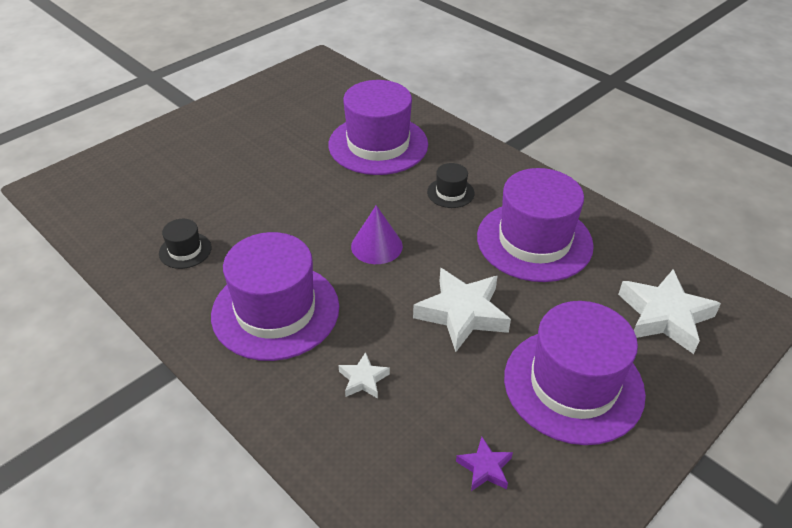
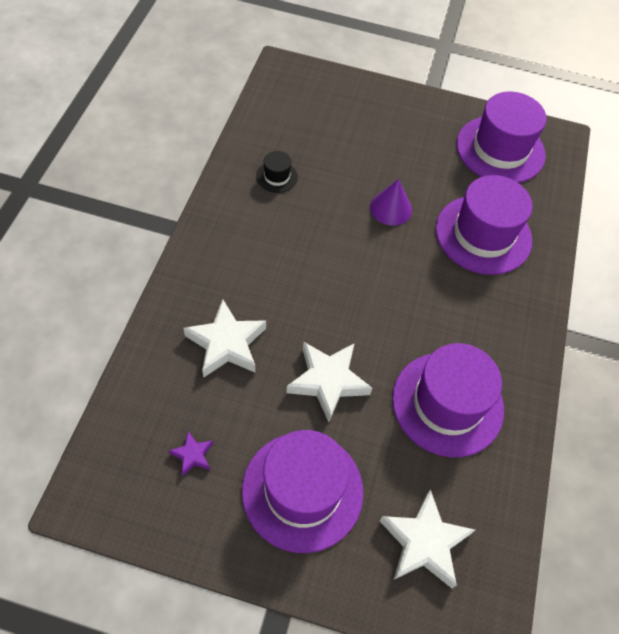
camera: 55 degrees right, 15 degrees up
purple hat [211,232,339,361] -> purple hat moved to [457,92,547,183]
white star [339,352,390,399] -> white star [183,299,266,377], size x2.01
purple cone [351,205,403,264] -> purple cone moved to [370,179,412,226]
black hat [427,163,475,208] -> none

